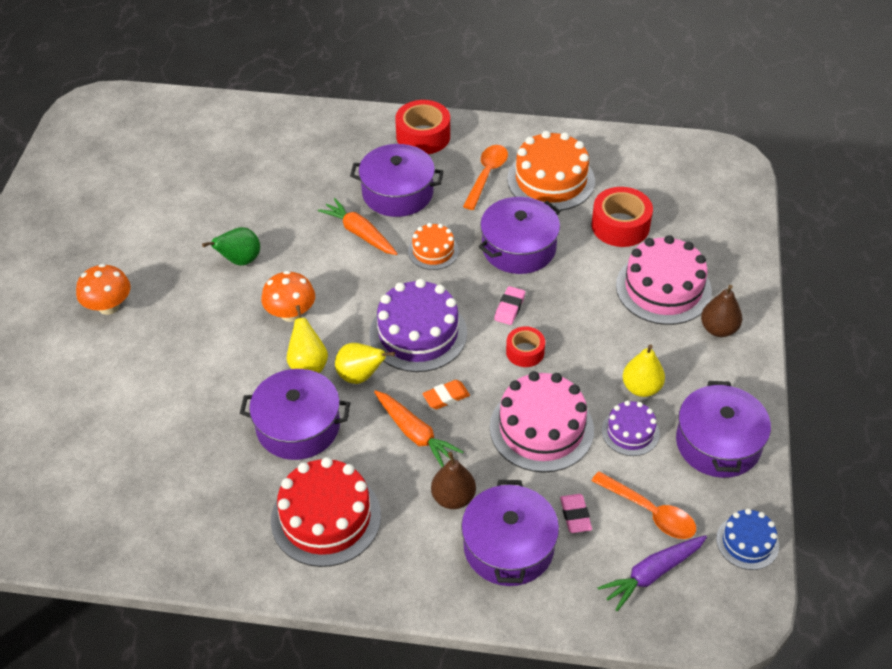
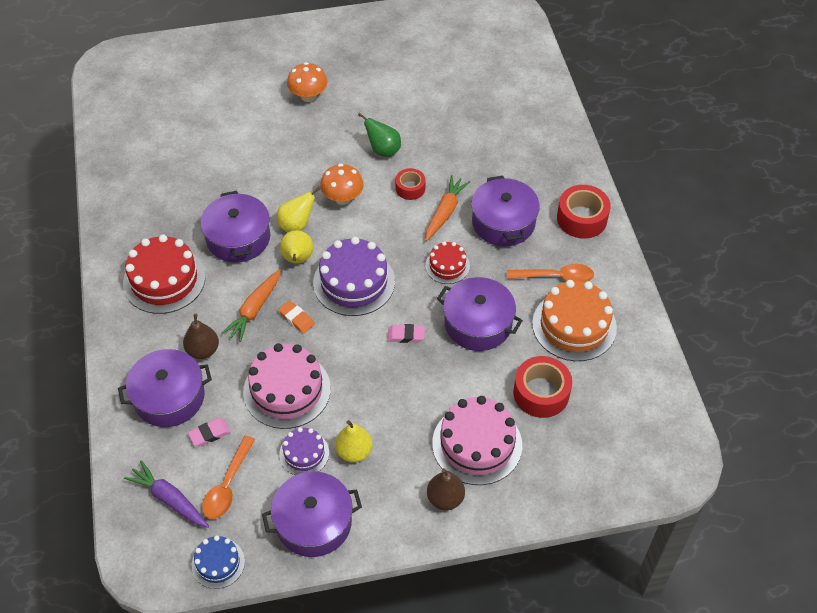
camera: 70 degrees right, 5 degrees up
orange cake [408,223,459,270] -> red cake [425,241,470,284]
red tape [506,326,545,367] -> red tape moved to [396,168,426,200]

